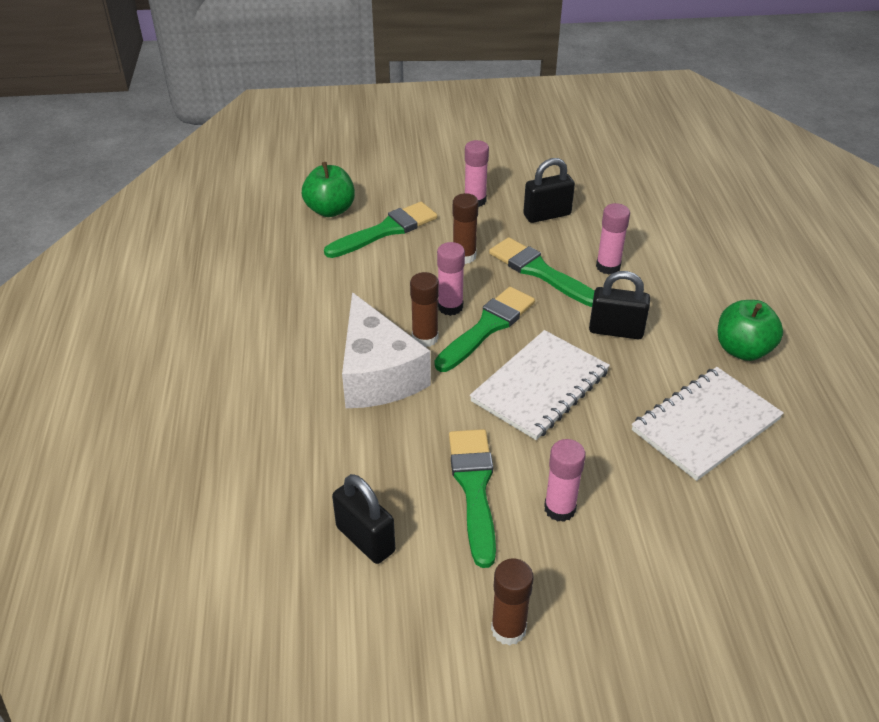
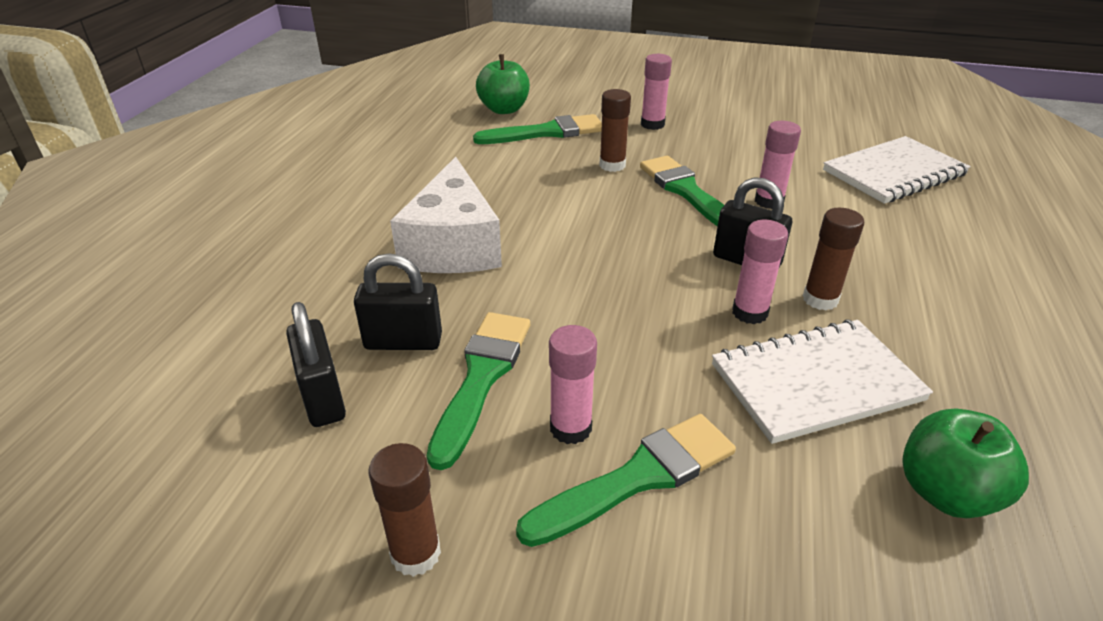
camera: 20 degrees right, 5 degrees down
brown glue stick [410,272,439,347] -> brown glue stick moved to [803,208,864,310]
green brush [434,287,535,372] -> green brush moved to [516,414,736,547]
pink glue stick [437,242,465,316] -> pink glue stick moved to [732,220,788,324]
white notebook [470,330,610,440] -> white notebook moved to [823,136,971,204]
black padlock [523,158,575,223] -> black padlock moved to [354,253,442,350]
green apple [718,300,783,361] -> green apple moved to [902,408,1029,518]

